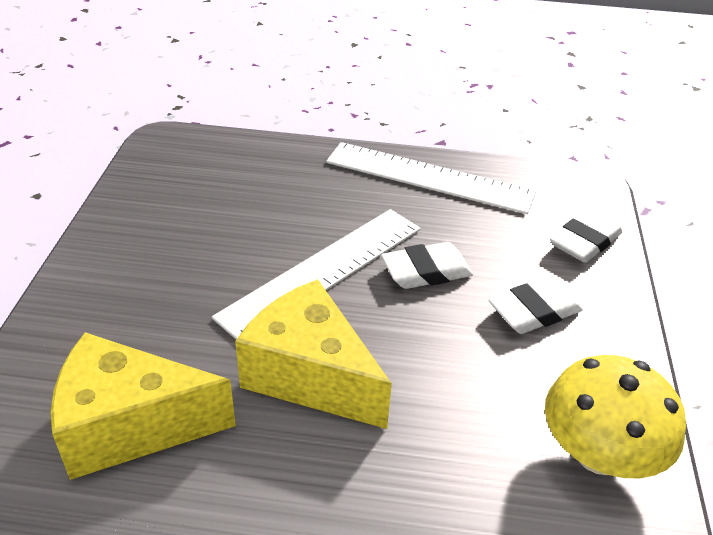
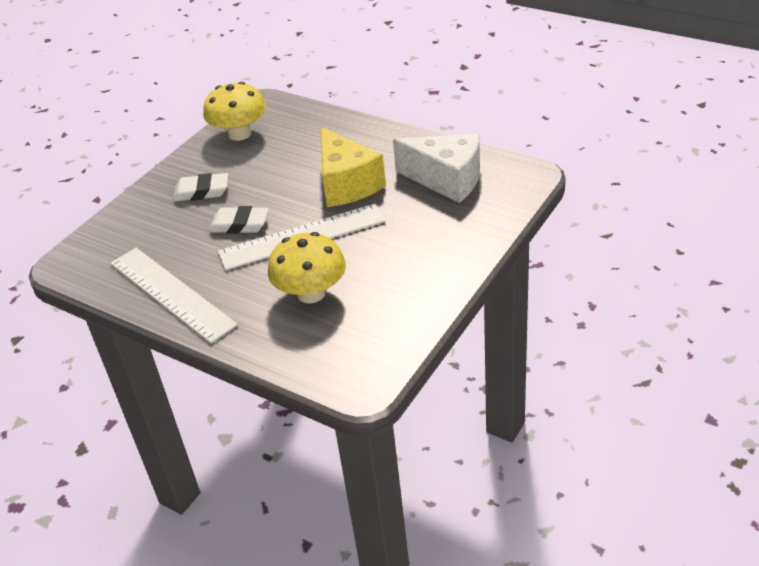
camera: 150 degrees left, 0 degrees up
yellow cheese [51,333,236,480] -> white cheese [393,133,480,203]
white eraser [550,210,623,263] -> none
none -> yellow mushroom [268,232,346,303]

